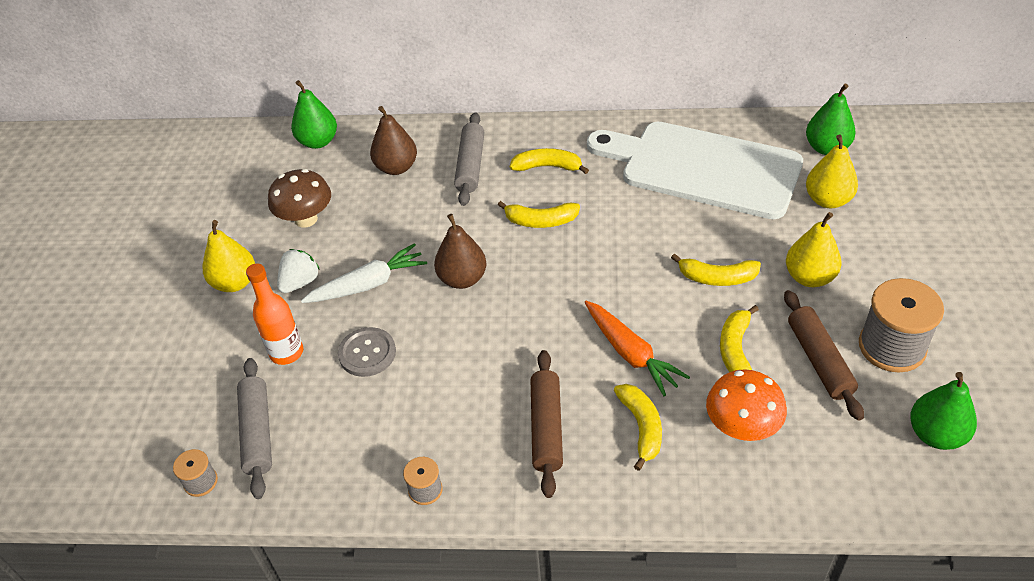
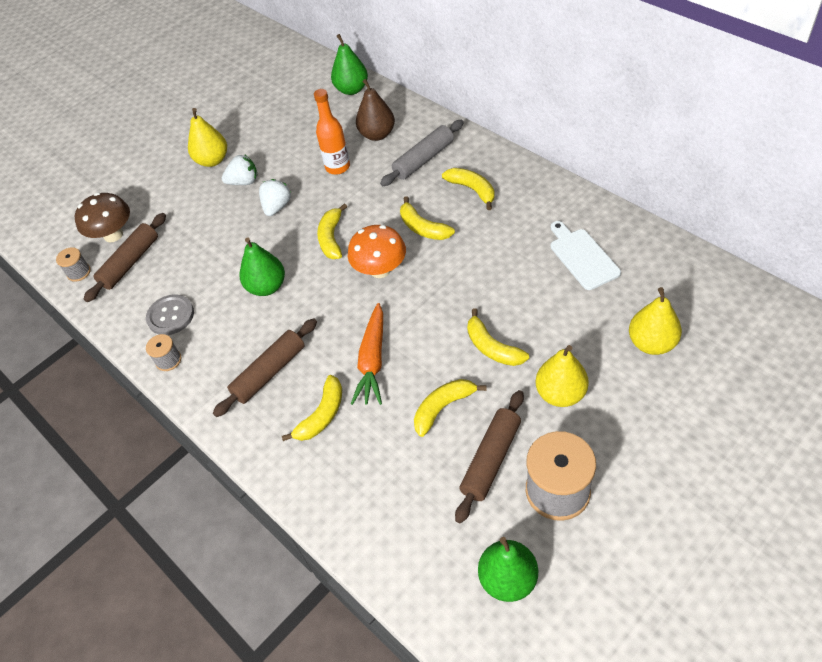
camera: 45 degrees right, 5 degrees up
grey rolling pin [237,358,272,499] -> brown rolling pin [84,213,166,302]
orange bottle [246,264,303,365] -> orange bottle moved to [314,89,350,175]
brown mushroom [268,169,331,228] -> brown mushroom moved to [75,193,130,242]
white carrot [301,243,427,303] -> white strawberry [259,179,291,216]
grey button [338,327,396,377] -> grey button moved to [146,295,194,335]
brown pear [434,214,486,289] -> yellow banana [317,204,347,259]
white cutting board [587,121,803,219] -> white cutting board [550,221,621,290], size x0.45
orange mushroom [706,369,787,441] -> orange mushroom moved to [348,225,406,278]
green pear [806,84,856,155] -> green pear moved to [239,237,285,296]

